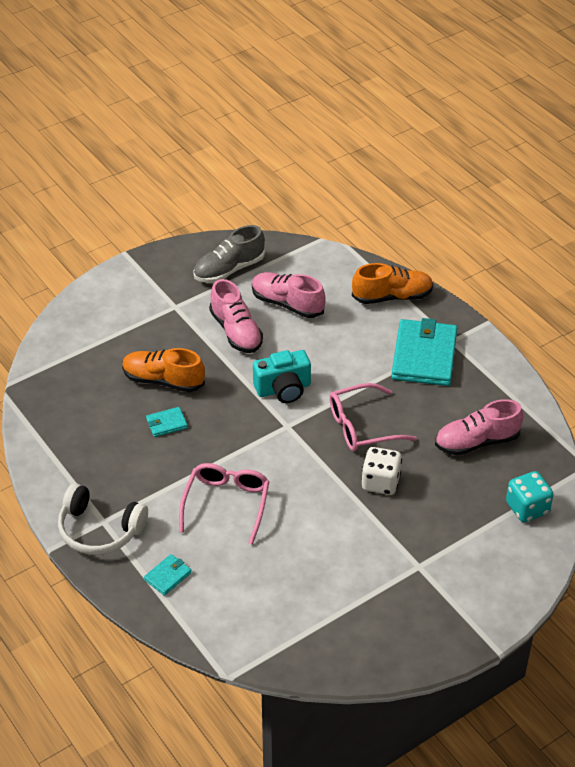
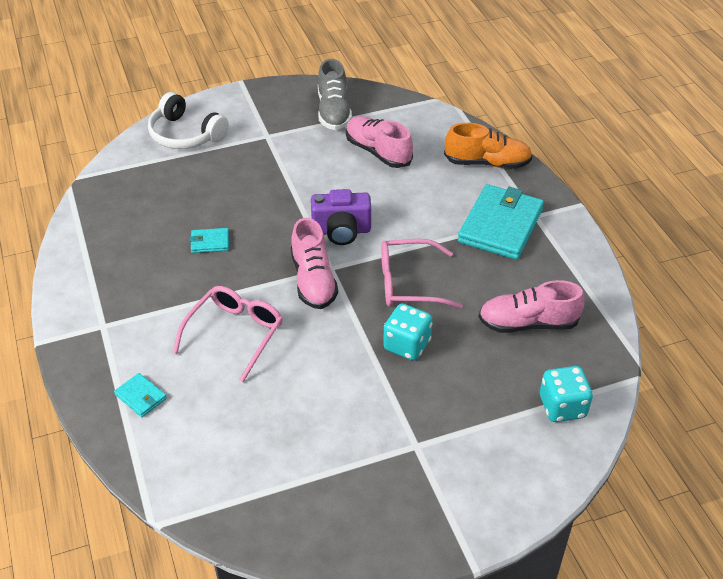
camera: 15 degrees right, 0 degrees up
white headphones [58,483,148,555] -> white headphones moved to [148,92,229,149]
orange shoe [122,348,205,392] -> none
turquoise wallet [144,554,191,596] -> turquoise wallet turned 75 degrees clockwise [114,373,167,417]
grey shoe [193,225,265,283] -> grey shoe turned 75 degrees counterclockwise [318,59,352,130]
pink shoe [209,279,263,353] -> pink shoe moved to [291,218,338,309]
turquoise camera [253,350,311,403] -> purple camera [311,189,371,245]
white dice [362,447,402,495] -> turquoise dice [383,304,433,361]

